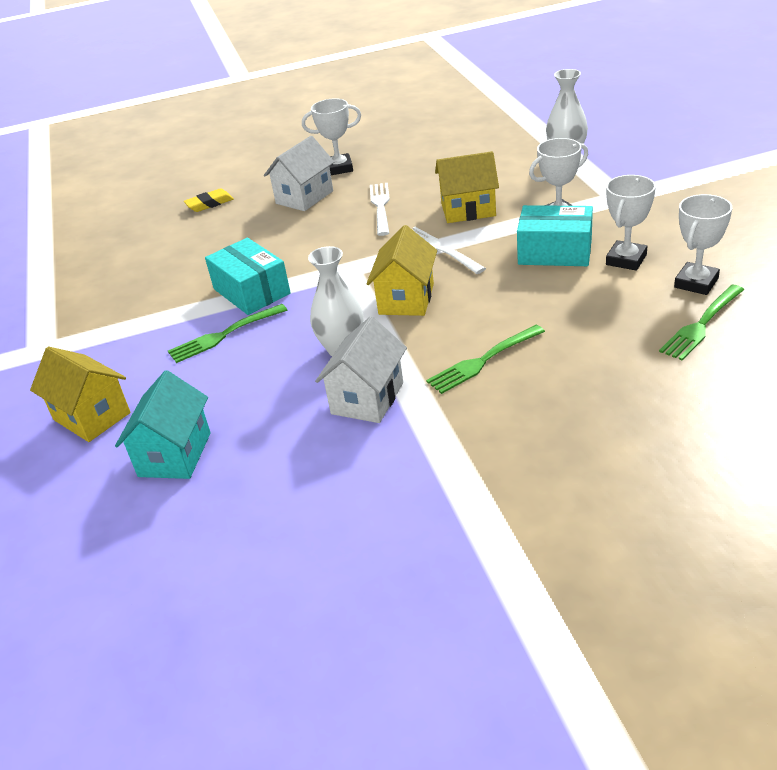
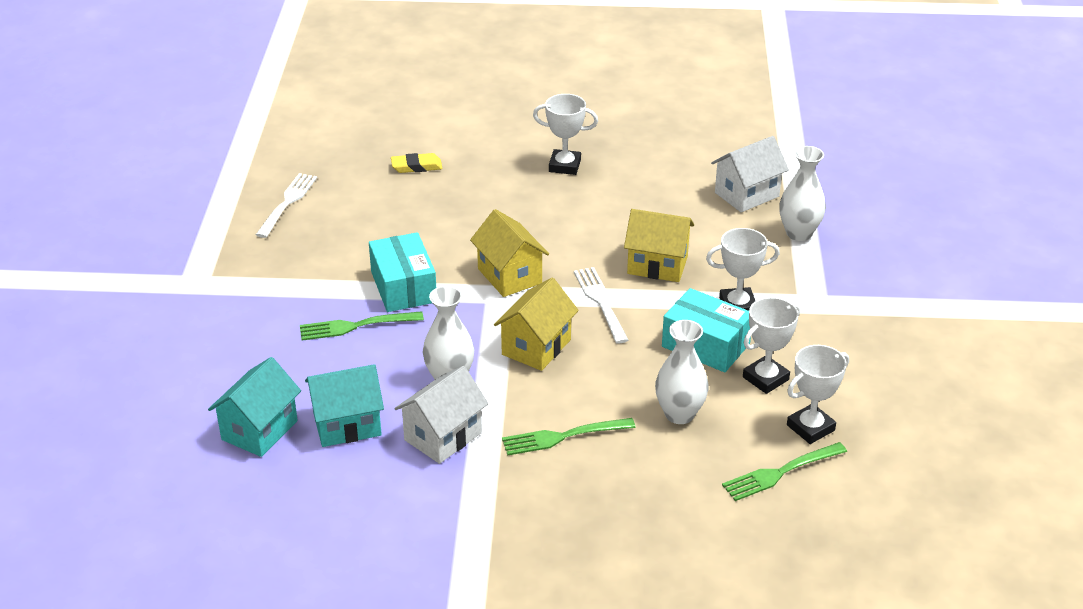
camera: 15 degrees right, 0 degrees up
yellow house [30,347,131,442] -> yellow house moved to [470,209,549,297]
white house [264,136,334,211] -> white house moved to [711,136,789,212]
white fork [370,183,390,236] -> white fork moved to [256,173,317,238]
none -> turquoise house [305,364,384,447]
none -> white vase [655,320,709,424]

